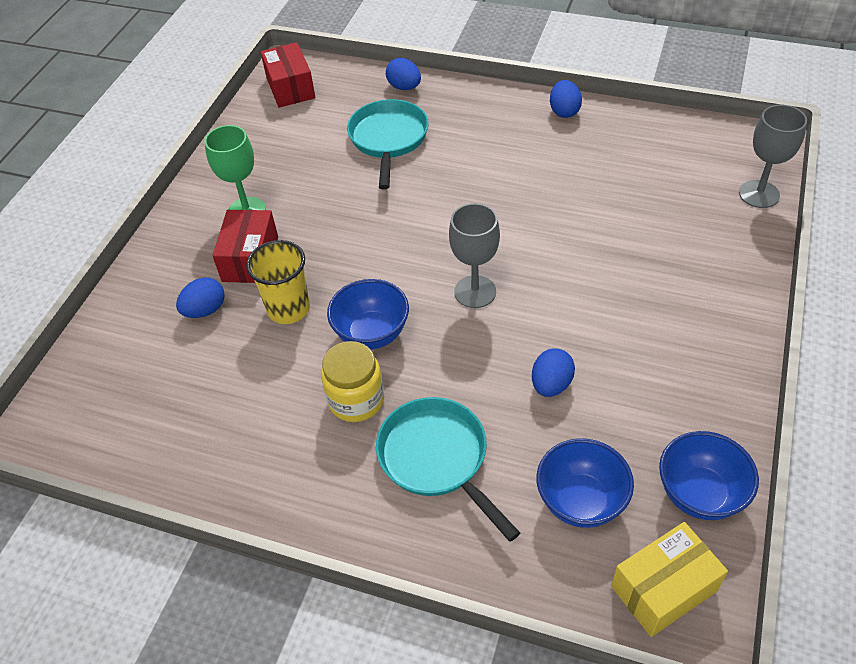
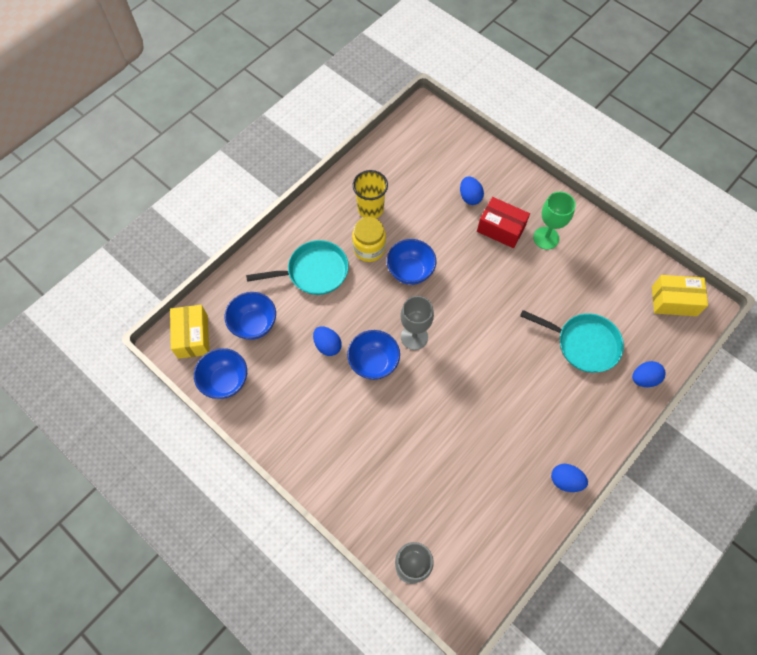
camera: 110 degrees right, 15 degrees up
yellow cup [246,240,310,324] -> yellow cup moved to [353,170,388,218]
red box [261,42,315,108] -> yellow box [652,275,708,316]
none -> blue bowl [347,330,400,380]

